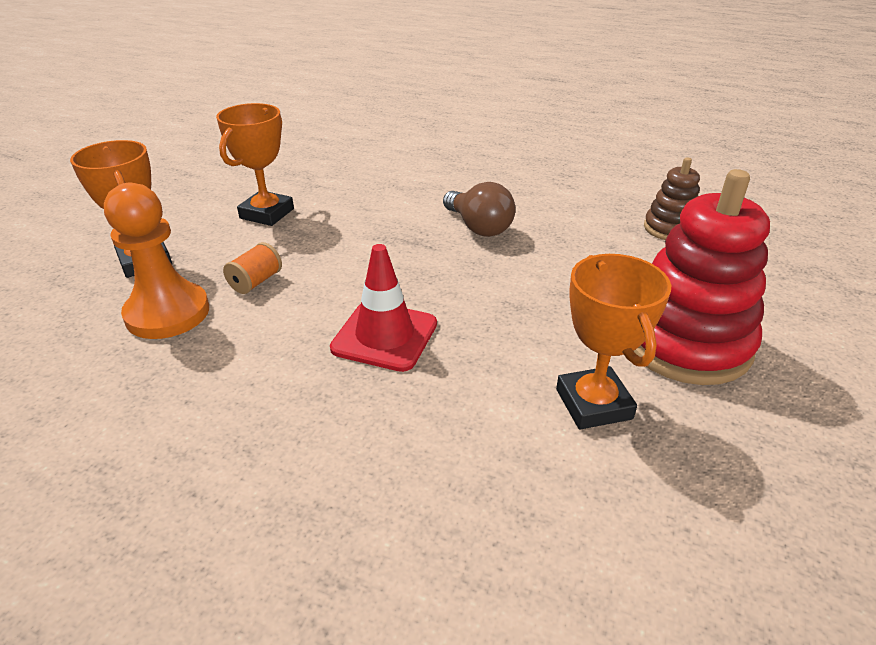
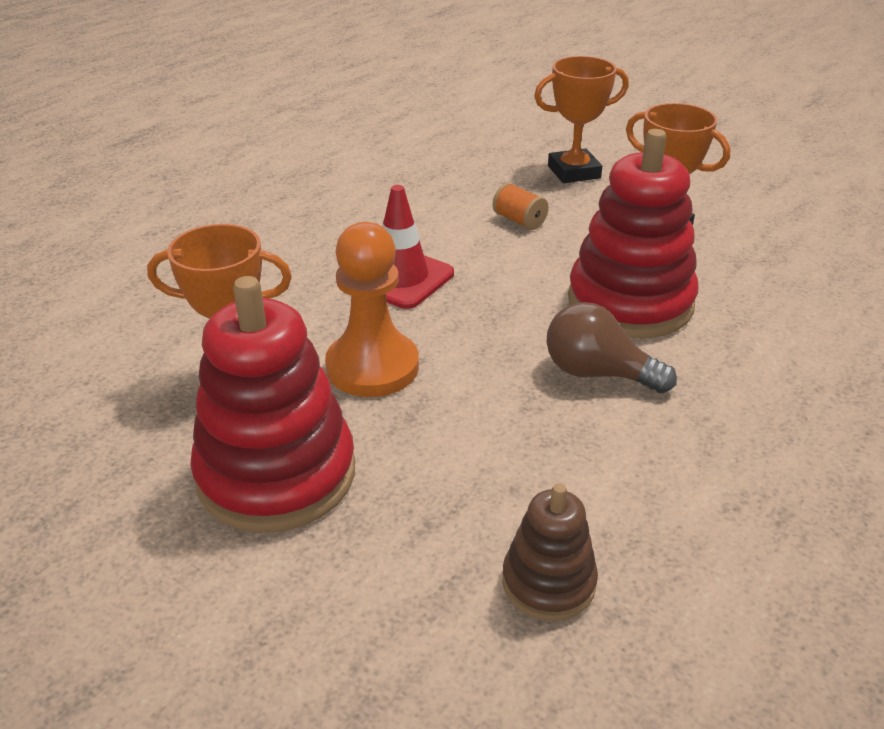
camera: 105 degrees right, 0 degrees up
orange pawn [104,183,209,339] -> orange pawn moved to [325,222,419,397]
brown light bulb [443,182,515,237] -> brown light bulb turned 45 degrees clockwise [546,302,677,393]
none -> red stacking toy [568,129,699,338]

